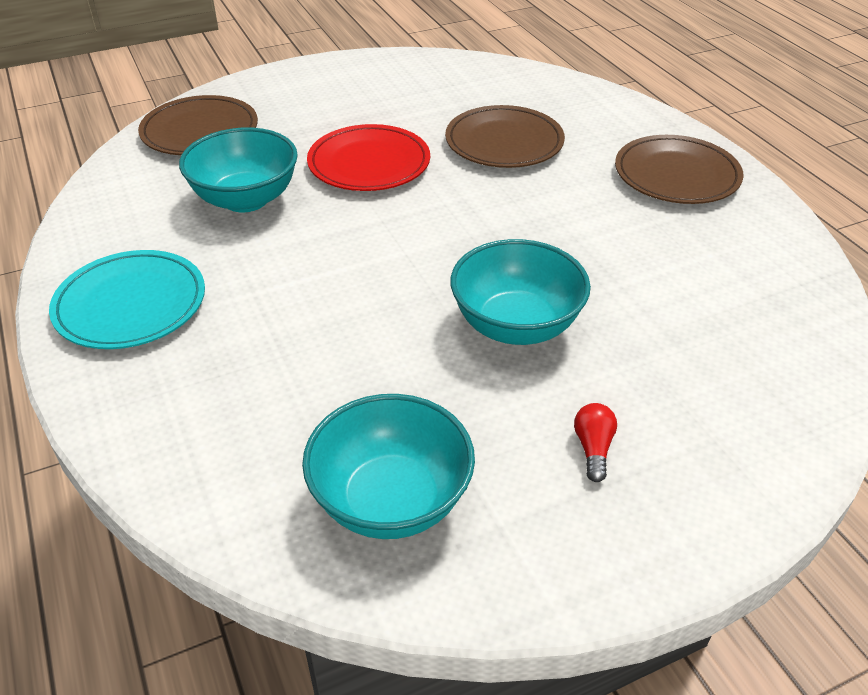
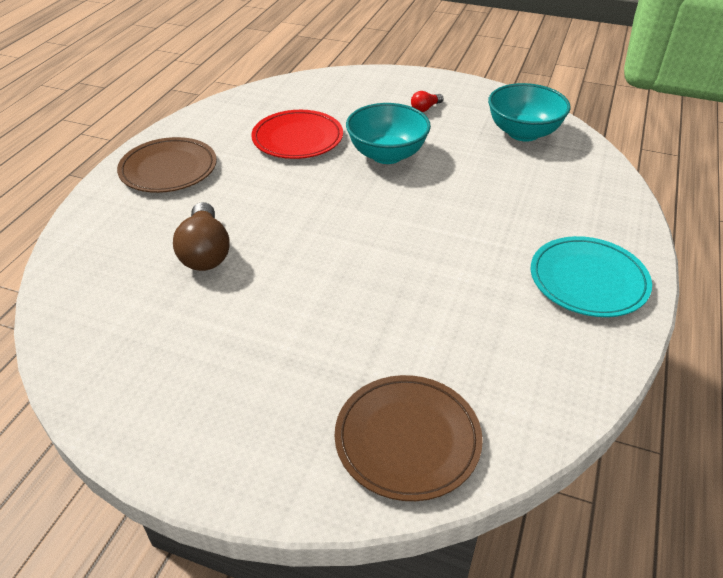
camera: 135 degrees left, 0 degrees up
turquoise bowl [179,128,298,212] -> none
red plate [307,124,430,191] -> red plate moved to [251,110,343,159]
brown plate [445,105,565,168] -> brown light bulb [173,202,230,271]

